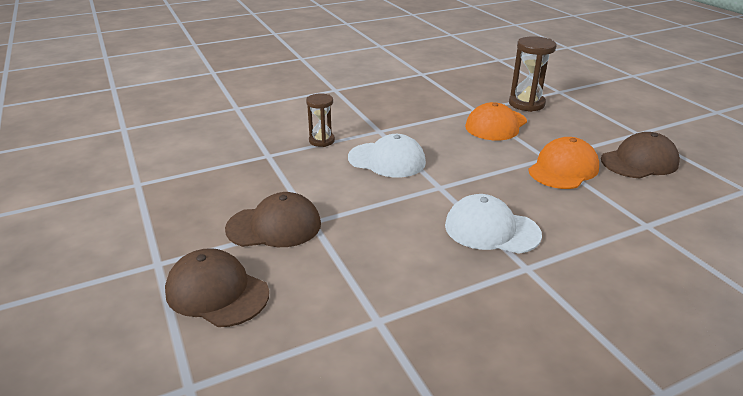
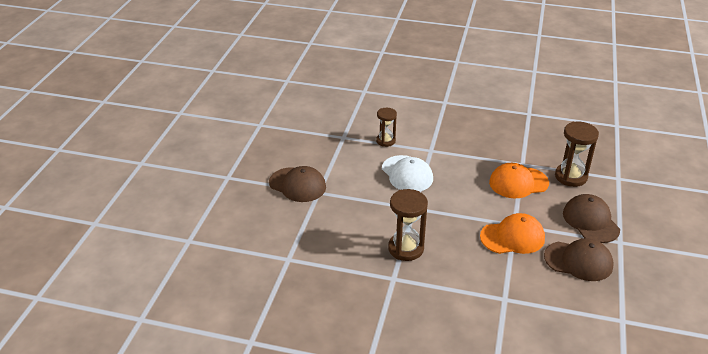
camera: 40 degrees right, 5 degrees up
brown cap [165,248,269,327] -> brown cap moved to [563,194,620,243]
white cap [445,194,542,254] -> brown hourglass [388,189,428,261]

